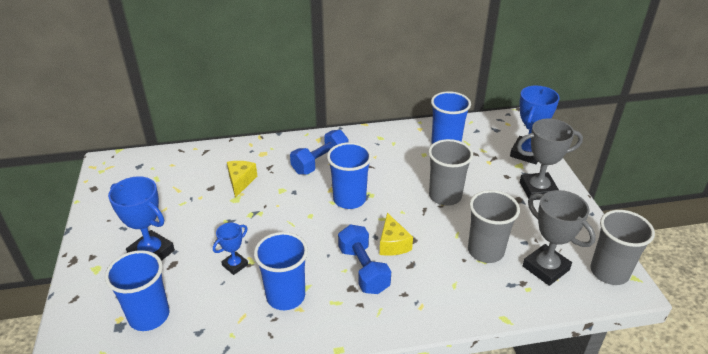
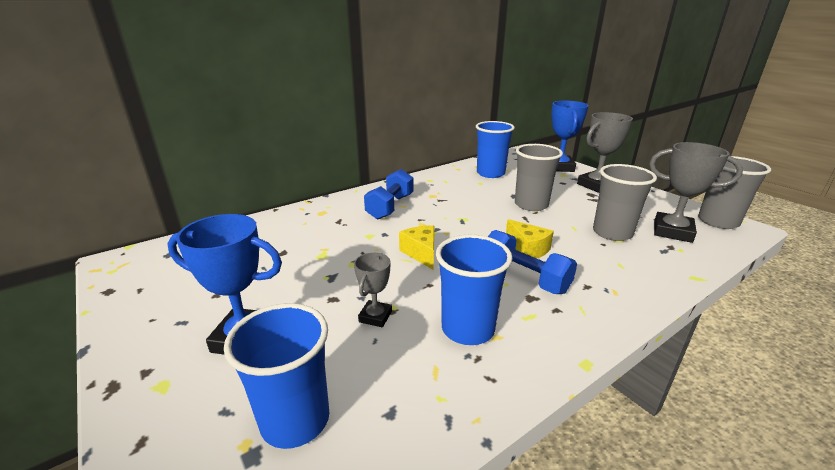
camera: 25 degrees left, 10 degrees down
blue trophy [213,223,248,275] -> grey trophy [354,253,392,327]
yellow cheese [227,161,257,198] -> yellow cheese moved to [399,225,434,270]
blue cup [327,142,372,209] -> none

